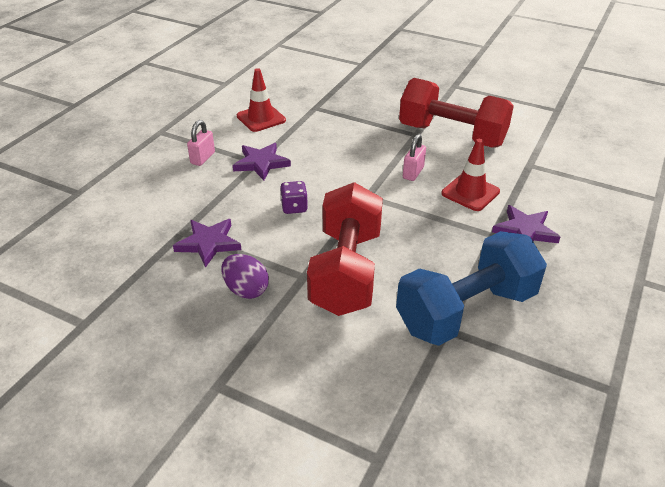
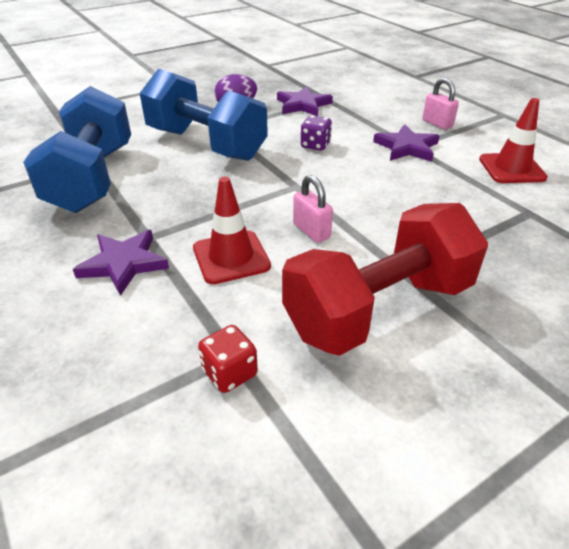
camera: 120 degrees right, 0 degrees up
red dumbbell [307,182,383,316] -> blue dumbbell [140,69,268,161]
none -> red dice [198,325,258,393]

